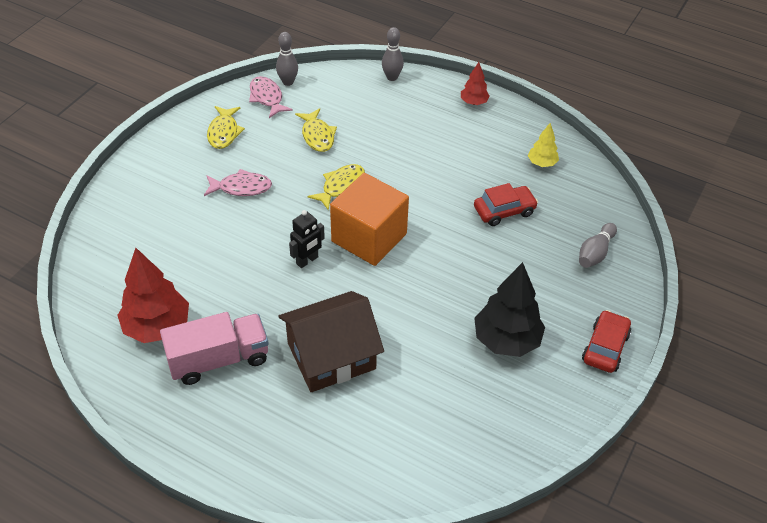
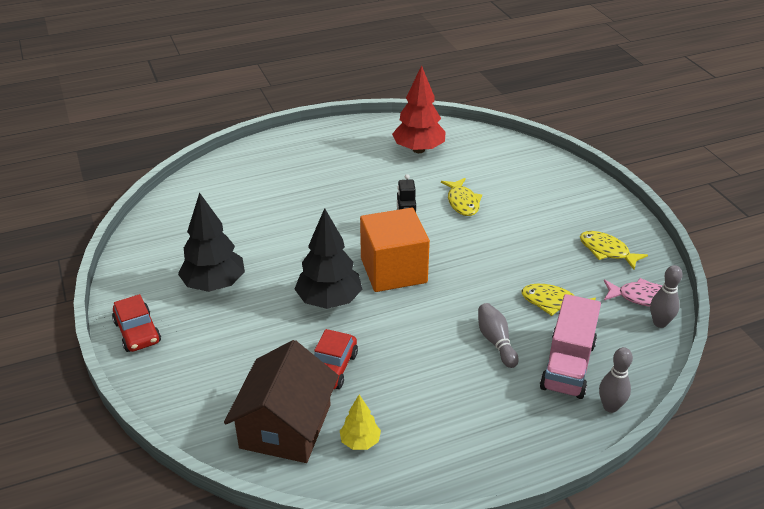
camera: 130 degrees right, 10 degrees down
pink truck [160,312,269,385] -> pink truck moved to [540,294,601,399]
pink fish [204,169,272,196] -> none
brown house [278,291,384,392] -> brown house moved to [224,340,339,463]
yellow fish [307,164,365,211] -> yellow fish moved to [441,178,482,216]
red tree [461,62,490,105] -> none
grey bowling pin [579,223,617,268] -> grey bowling pin moved to [478,303,519,368]
none -> black tree [295,208,362,309]

